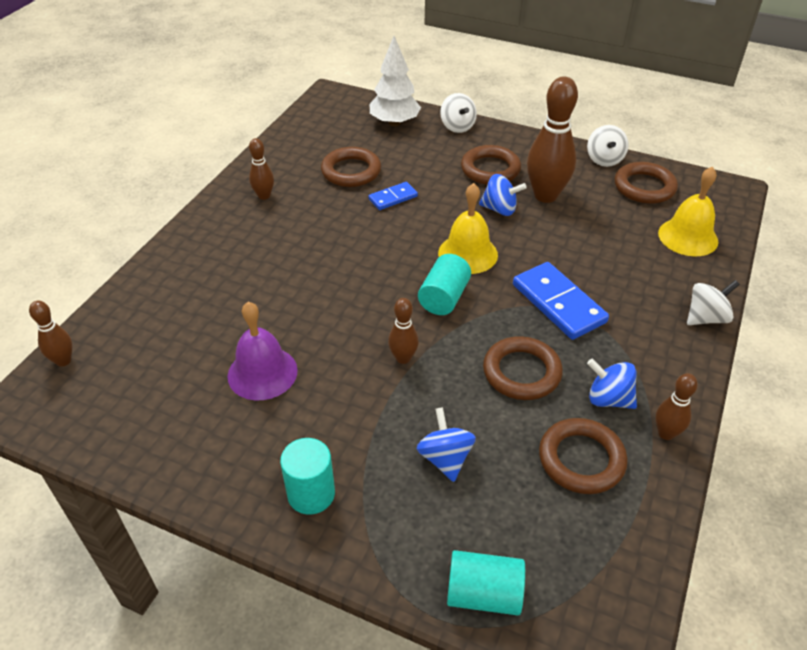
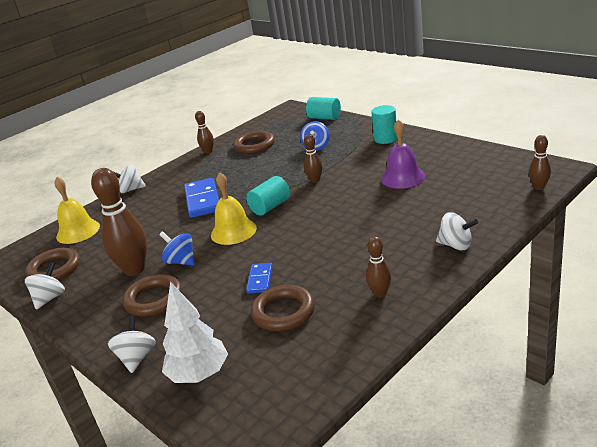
camera: 155 degrees left, 15 degrees down
blue domino [368,182,418,210] -> blue domino turned 75 degrees counterclockwise [246,263,273,293]
brown ring [483,336,563,400] -> none
blue spinning top [587,359,637,409] -> none
none -> white spinning top [436,212,478,250]

